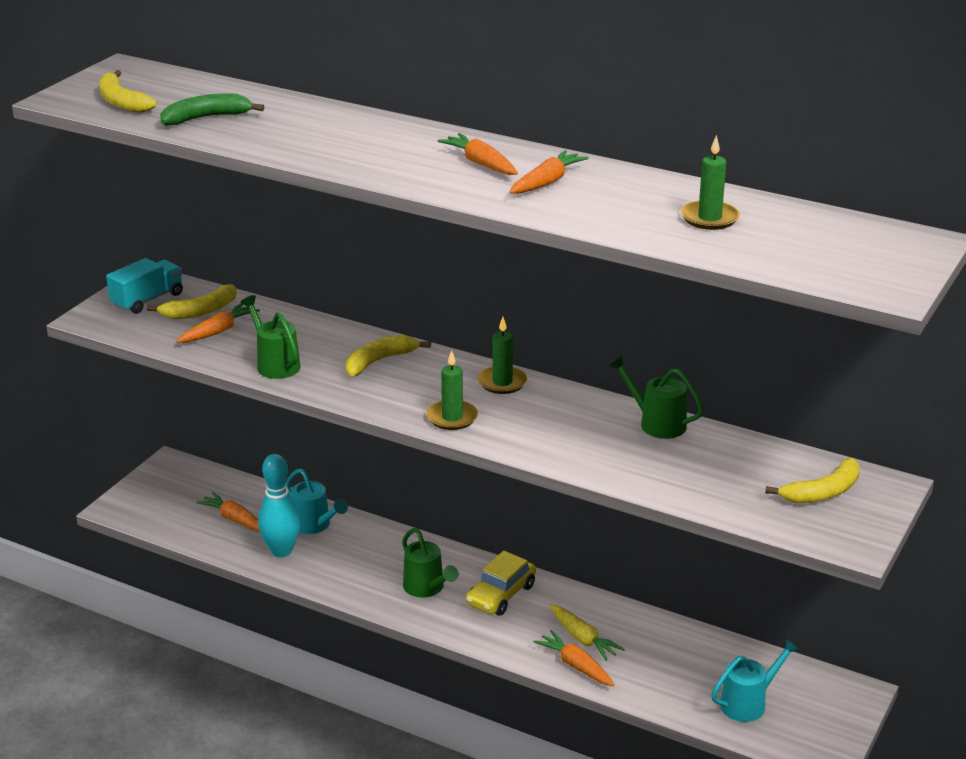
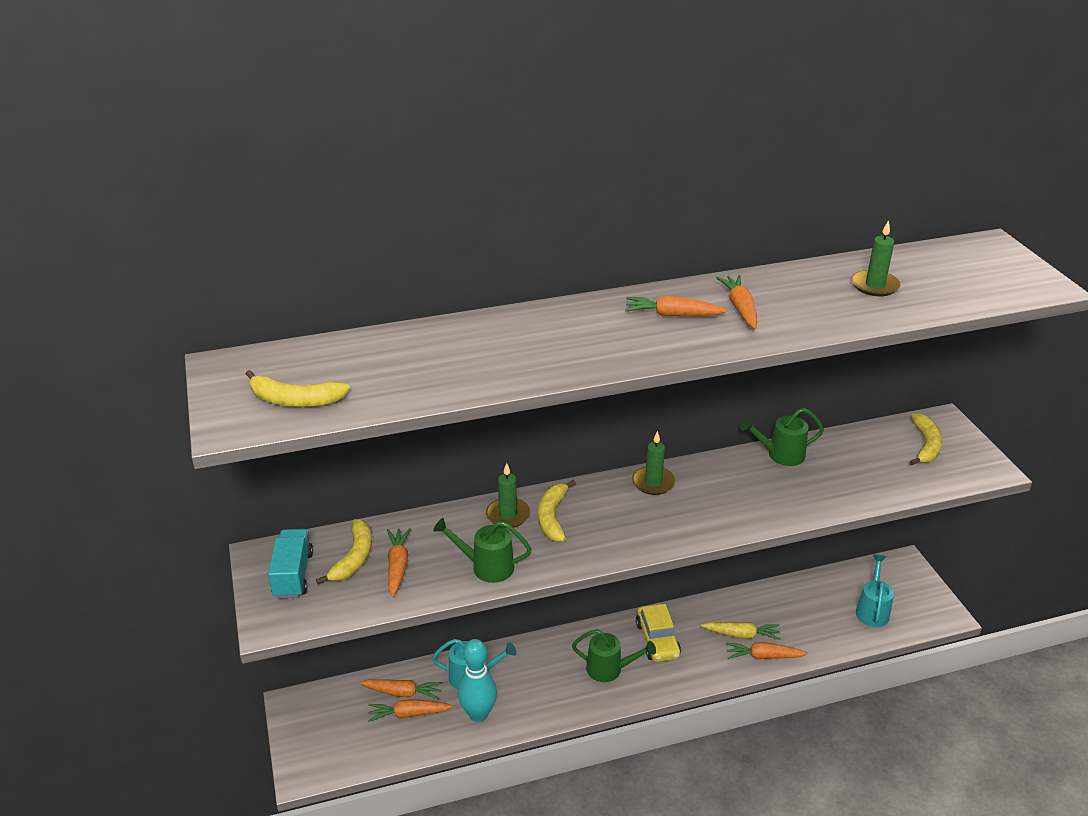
camera: 45 degrees left, 5 degrees up
green banana [160,93,264,126] -> none
green candle [426,350,478,430] -> green candle moved to [486,463,530,528]
none -> orange carrot [359,679,442,699]

